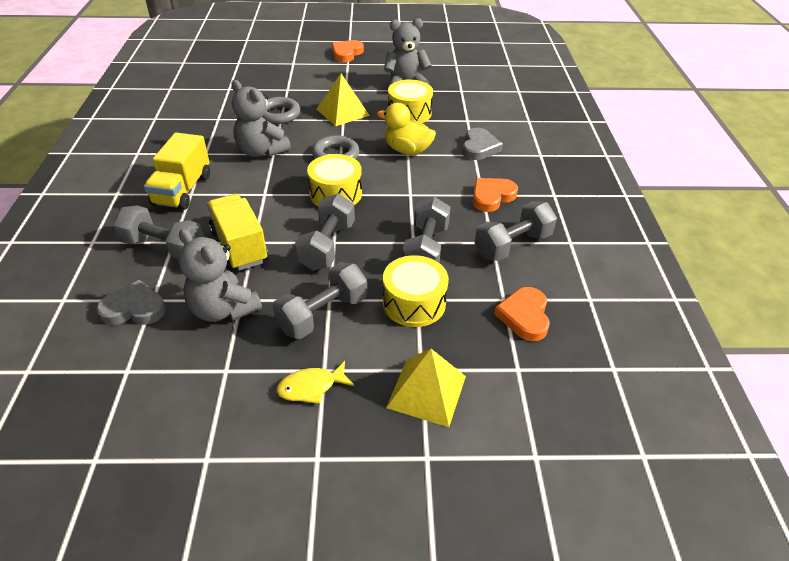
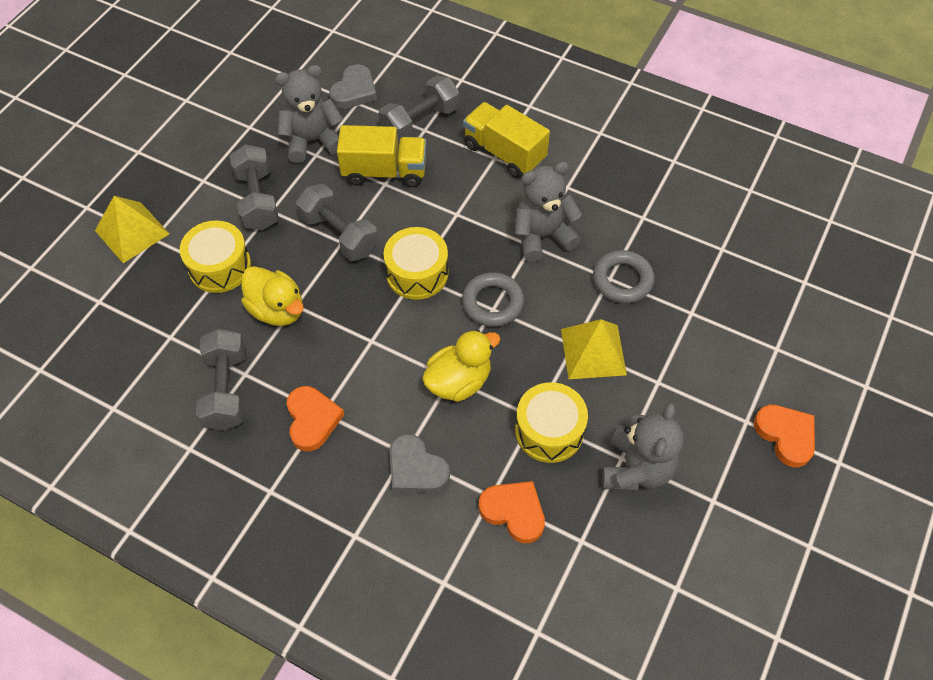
camera: 120 degrees right, 15 degrees up
yellow fish [277,361,354,404] -> none
grey dumbbell [402,196,451,263] -> yellow duck [241,266,304,326]
orange heart [494,287,550,341] -> orange heart moved to [479,481,545,543]

